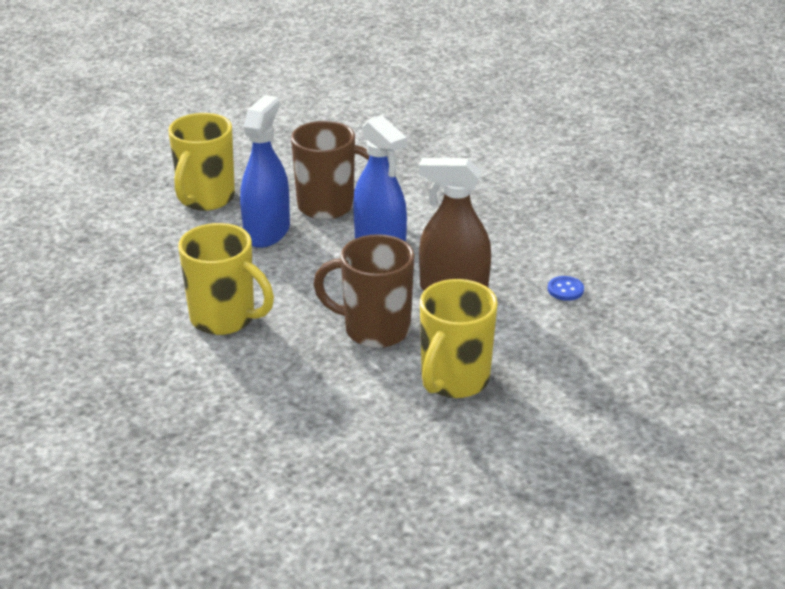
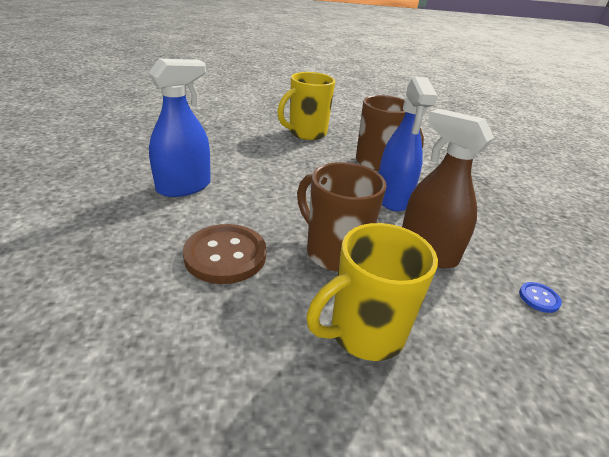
camera: 30 degrees right, 0 degrees up
yellow mug [178,223,274,335] -> none
blue spray bottle [240,95,290,248] -> blue spray bottle moved to [149,59,211,197]
none -> brown button [183,224,266,284]

